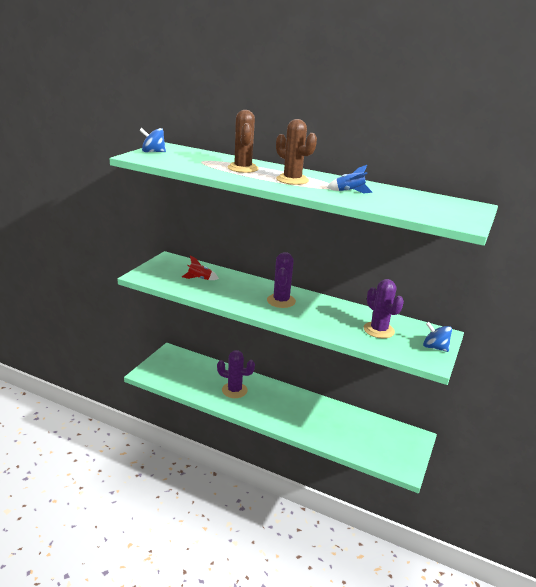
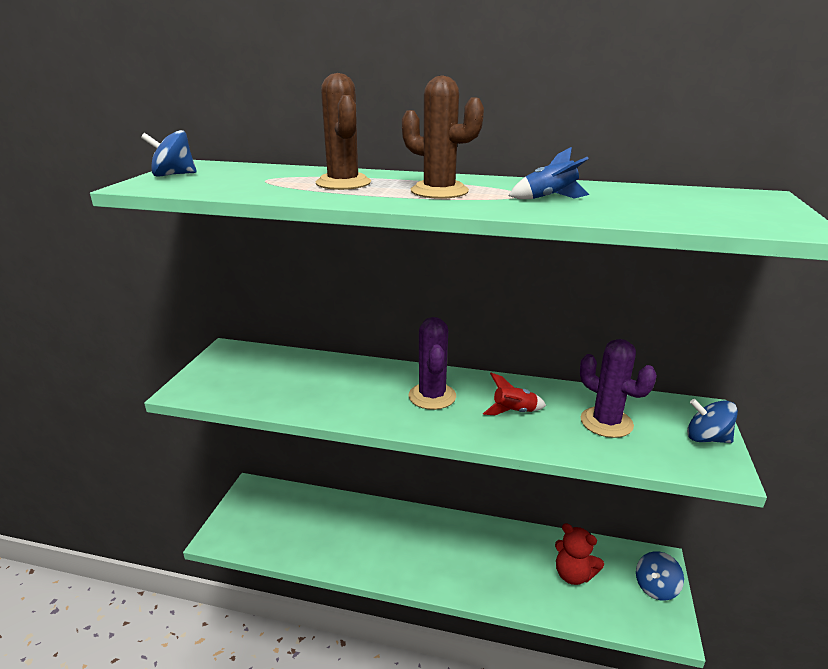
camera: 10 degrees left, 0 degrees up
red rocket [182,256,219,280] -> red rocket moved to [483,373,546,415]
purple cactus [217,350,255,398] -> none
none -> red teddy bear [555,523,604,585]
none -> blue spinning top [636,551,684,601]

